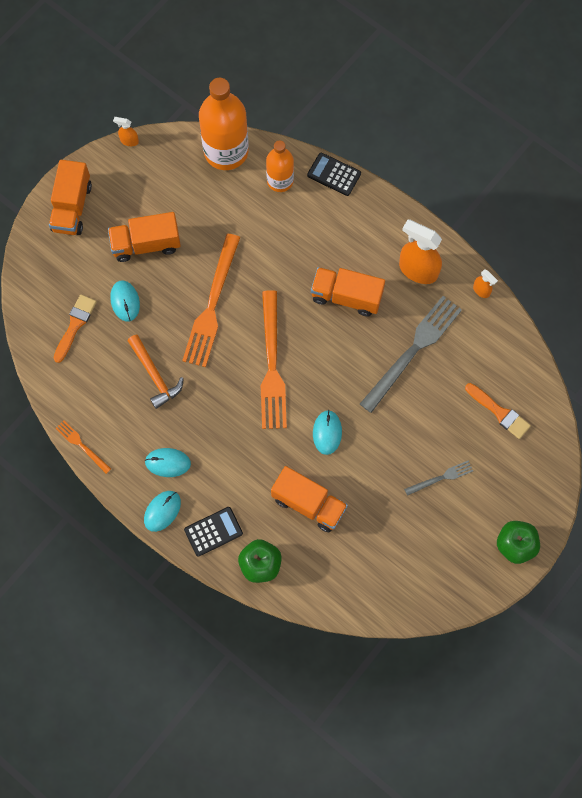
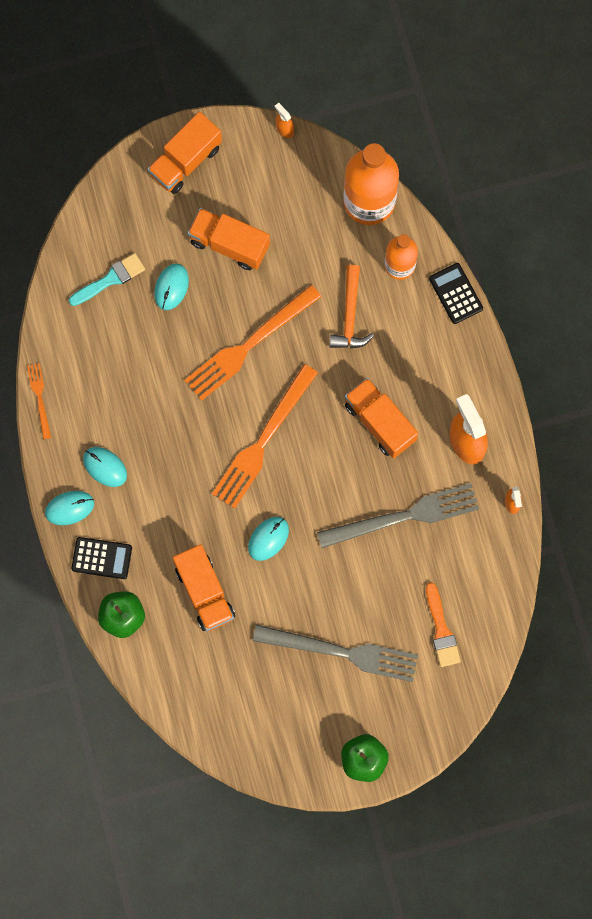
camera: 35 degrees right, 5 degrees up
orange brush [53,295,97,363] -> turquoise brush [69,253,145,306]
orange hammer [128,334,184,409] -> orange hammer moved to [330,265,374,348]
grey fork [404,460,473,496] -> grey fork [253,625,418,682], size x2.07

